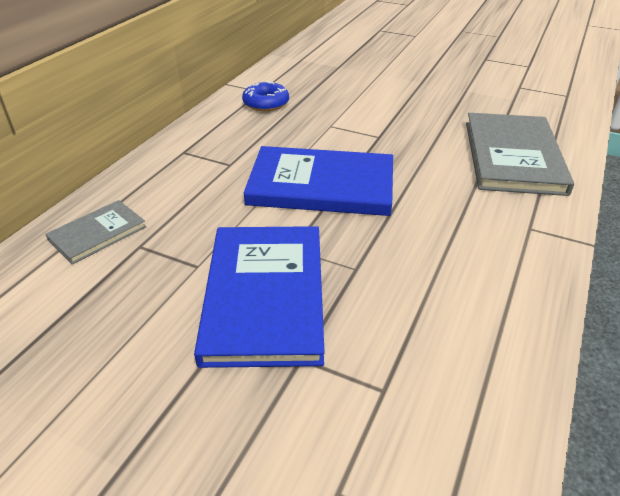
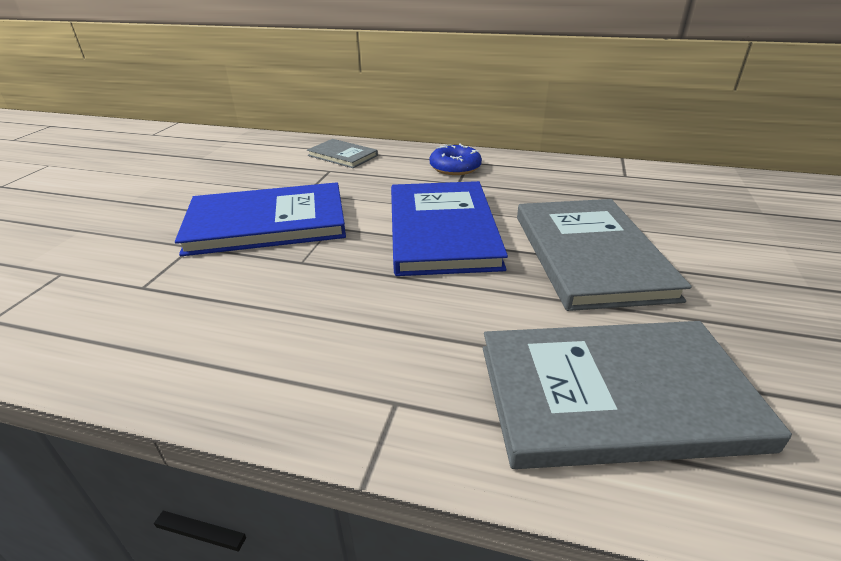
camera: 80 degrees right, 5 degrees down
blue donut [242,81,289,111] -> blue donut moved to [430,144,482,175]
none -> grey book [517,199,692,311]

